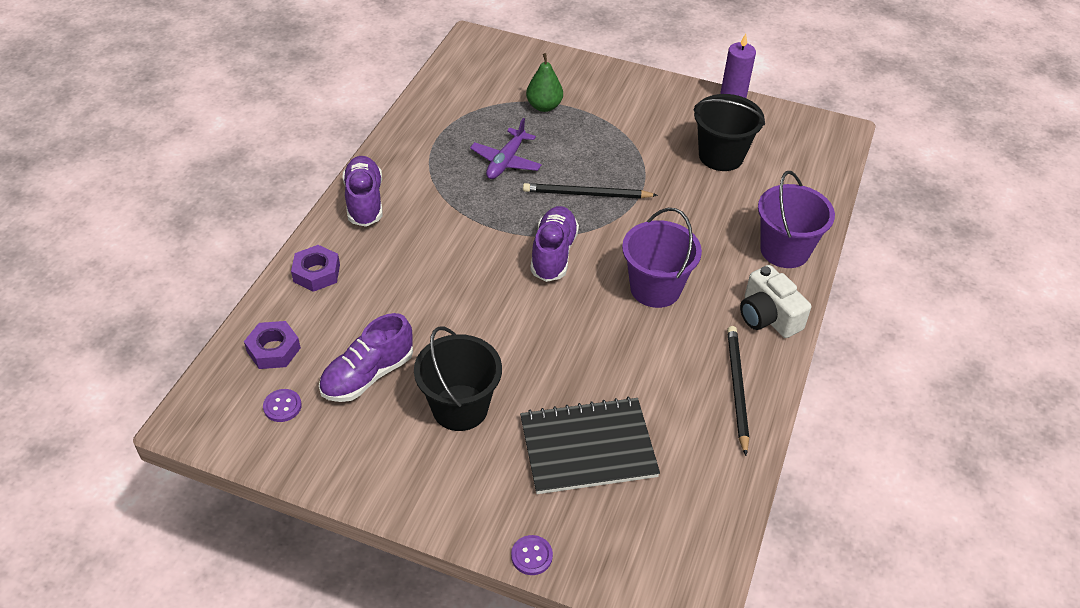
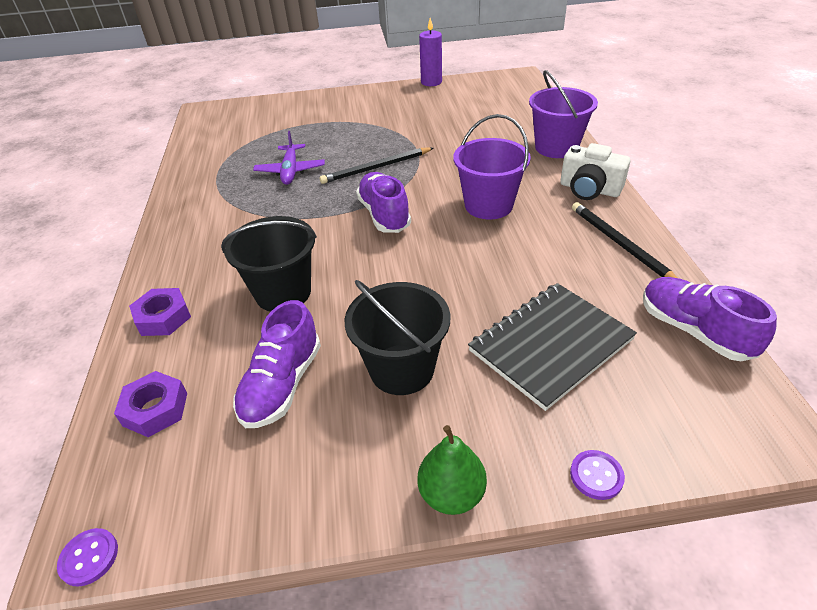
camera: 25 degrees left, 5 degrees down
purple button [263,389,302,422] -> purple button moved to [57,528,118,587]
purple shoe [343,156,382,227] -> purple shoe moved to [643,277,777,361]
green pear [526,53,563,112] -> green pear moved to [418,425,487,515]
black bucket [694,94,765,171] -> black bucket moved to [221,216,317,312]

